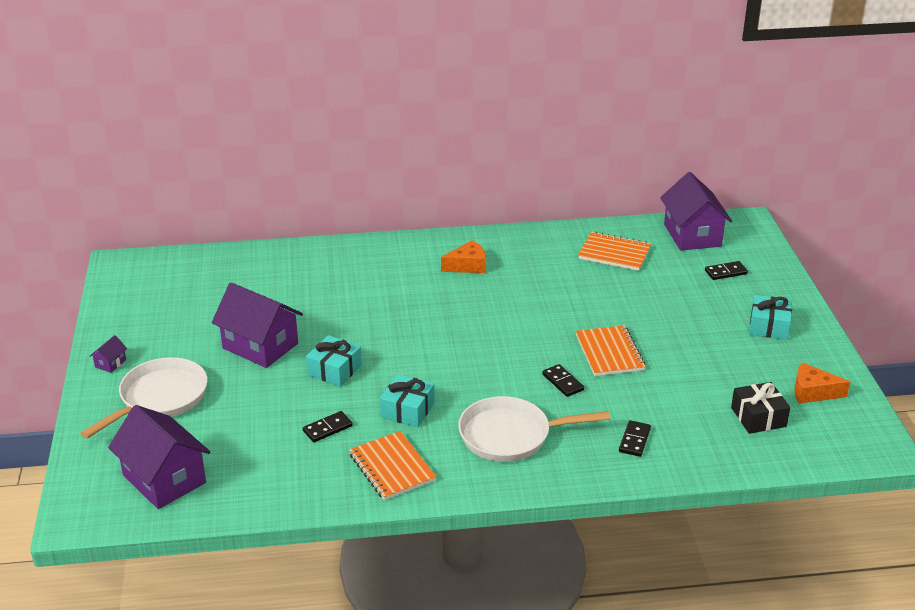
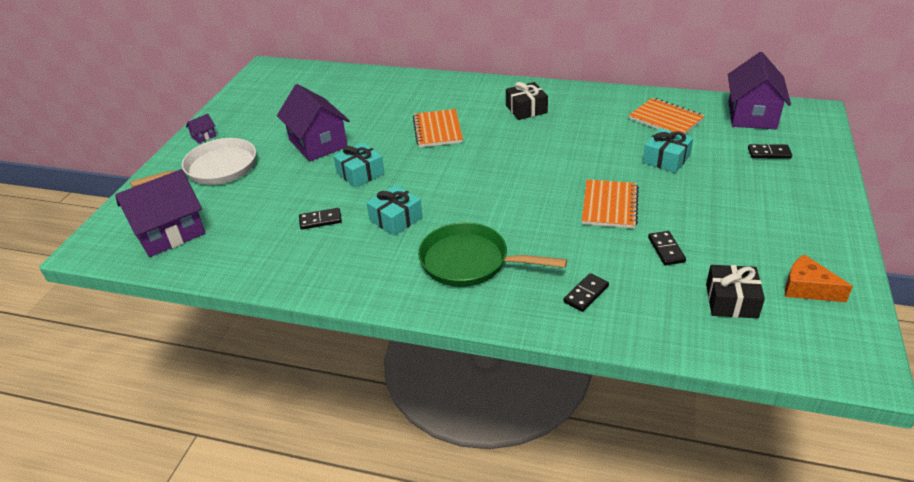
camera: 25 degrees right, 5 degrees up
purple house [108,405,211,509] -> purple house turned 75 degrees clockwise [115,169,205,257]
orange notebook [349,431,437,500] -> orange notebook moved to [413,109,463,148]
orange cheese [441,240,486,273] -> black gift [506,82,548,120]
white pan [458,396,610,462] -> green pan [418,222,567,287]
black domino [542,364,584,397] -> black domino moved to [648,231,686,265]
turquoise gift [749,295,792,340] -> turquoise gift moved to [643,128,693,173]

